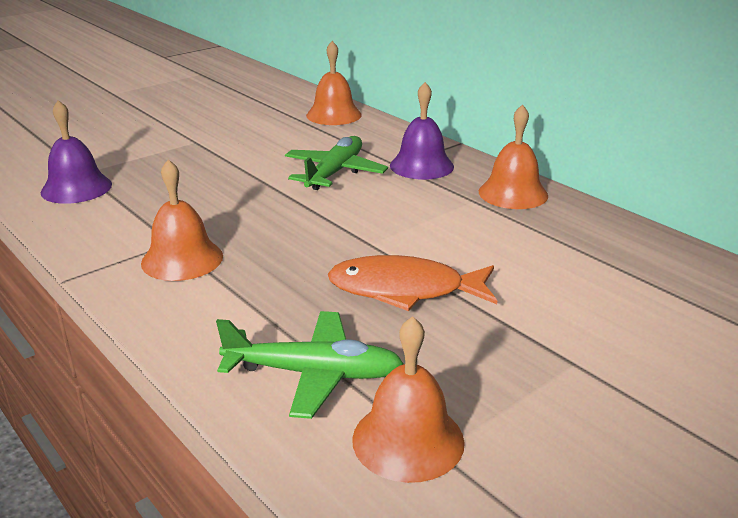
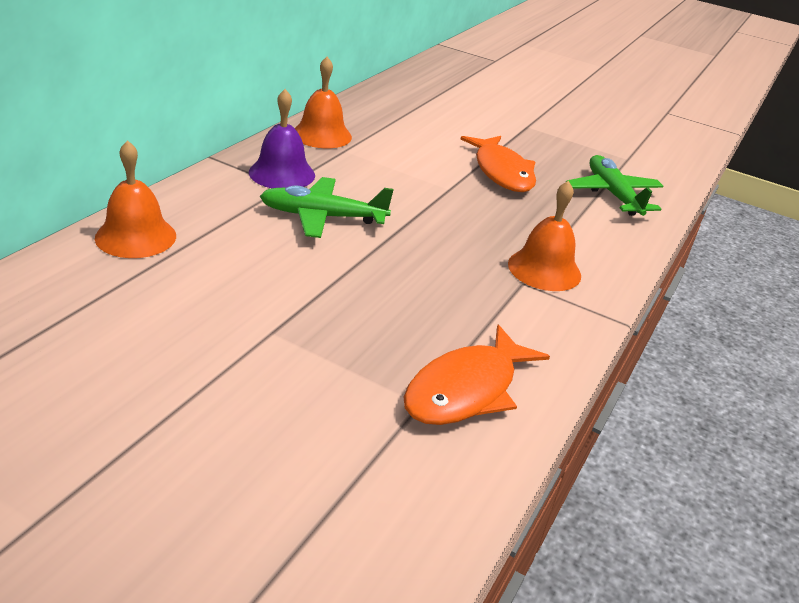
camera: 115 degrees left, 5 degrees up
purple bell [41,100,112,204] -> orange fish [404,324,550,425]
orange bell [352,316,465,483] -> none

